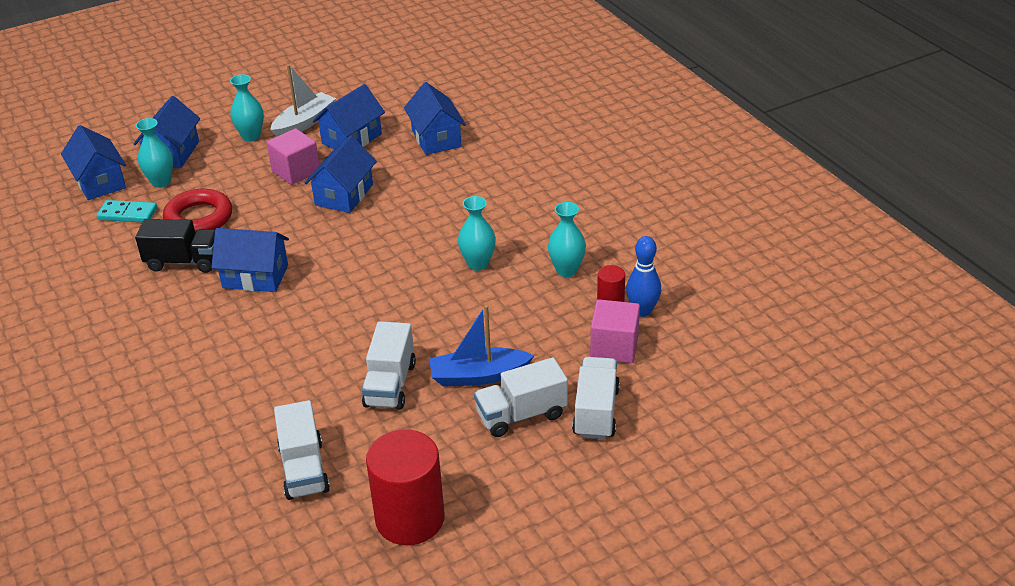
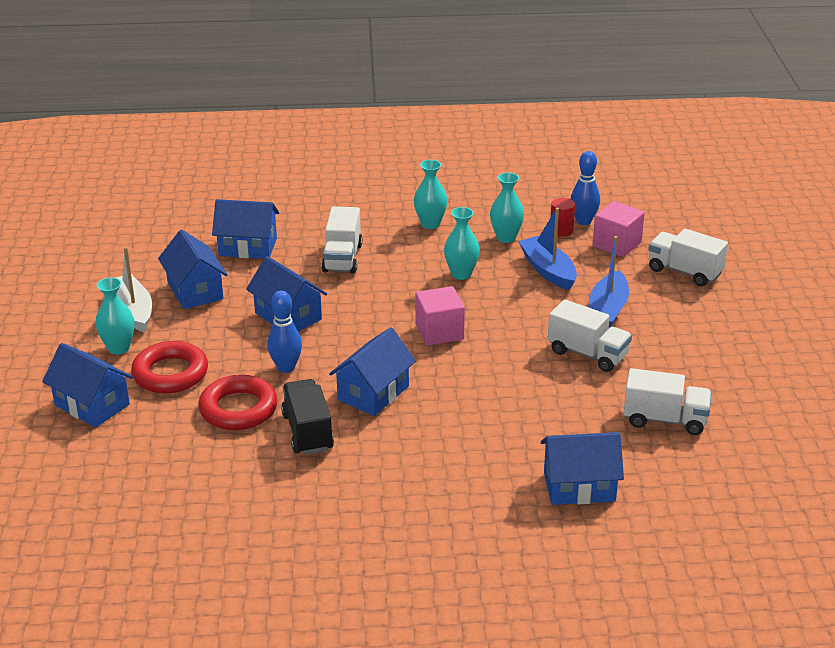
camera: 65 degrees left, 5 degrees down
blue house [61,125,126,200] -> blue house moved to [541,432,624,505]
turquoise domino [97,200,157,222] -> none
turquoise vase [135,118,173,188] -> turquoise vase moved to [414,160,447,229]
black truck [135,219,215,273] -> black truck turned 45 degrees counterclockwise [281,379,334,455]
pink cube [267,128,319,185] -> pink cube moved to [415,286,465,346]
red cylinder [366,430,445,545] -> none
white truck [474,357,568,437] -> white truck moved to [322,206,363,274]
none -> red ring [131,341,208,394]
none -> blue bowling pin [267,290,302,373]
none -> blue boat [518,208,577,290]

